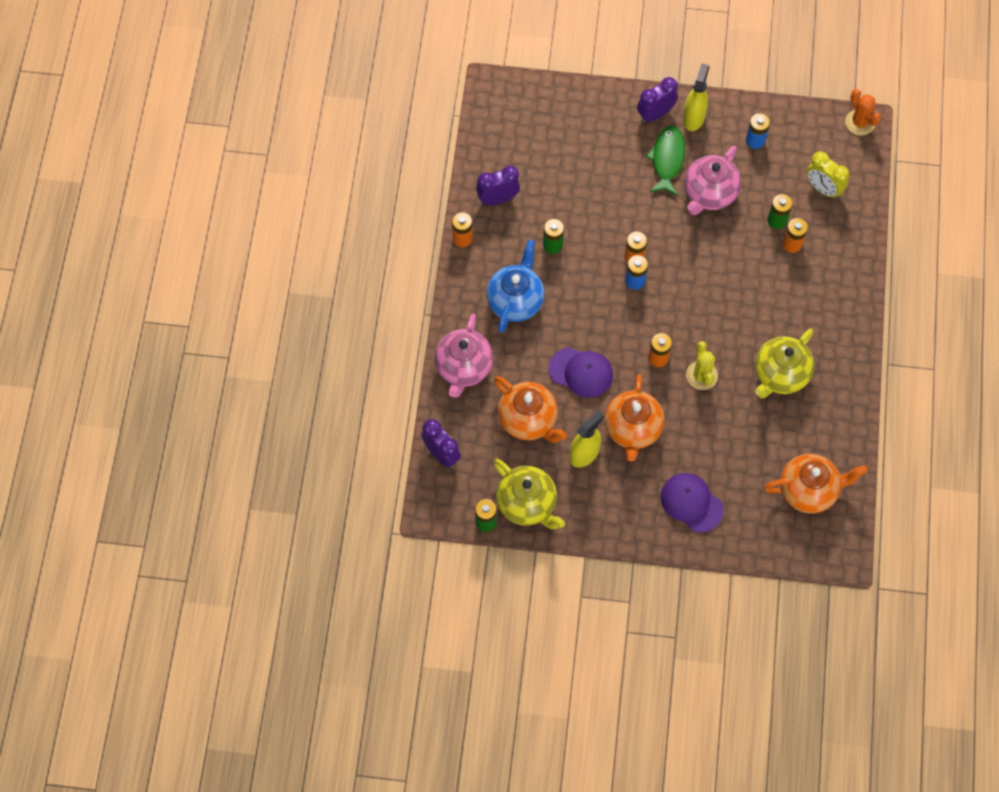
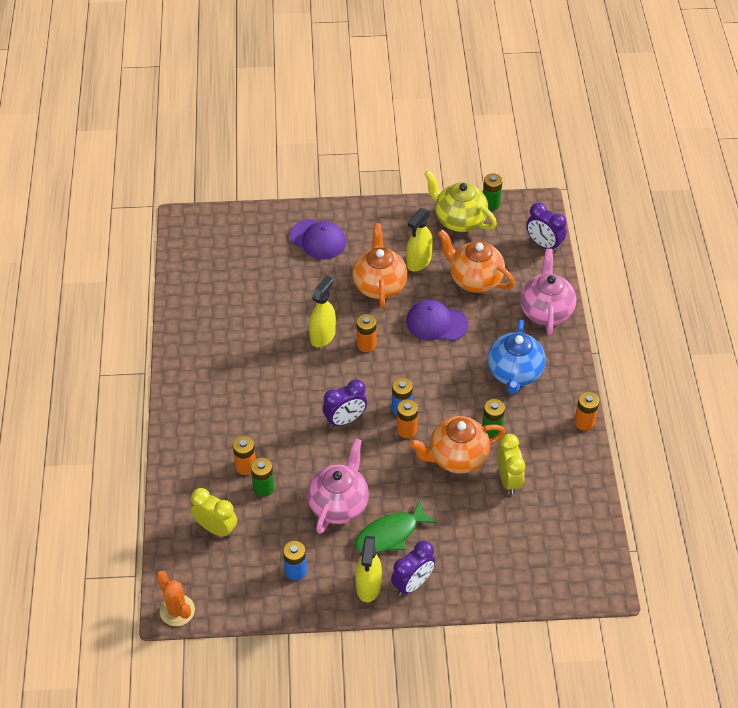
camera: 170 degrees right, 15 degrees down
purple clock [476,166,520,205] -> purple clock moved to [323,379,367,427]
green fish [645,126,685,196] -> green fish turned 60 degrees clockwise [354,500,437,553]
yellow cactus [686,341,718,390] -> yellow spray bottle [309,275,336,347]
yellow teapot [755,329,814,398] -> none
orange teapot [764,454,868,513] -> orange teapot moved to [409,416,505,474]
none -> yellow clock [498,434,525,495]

